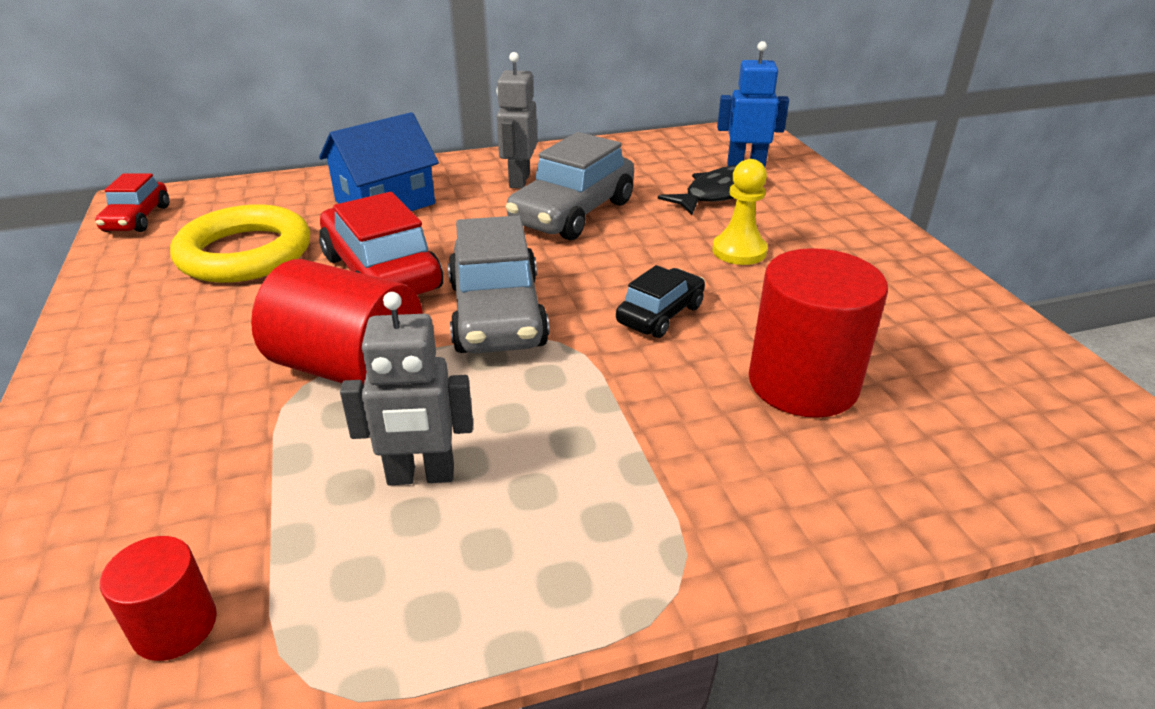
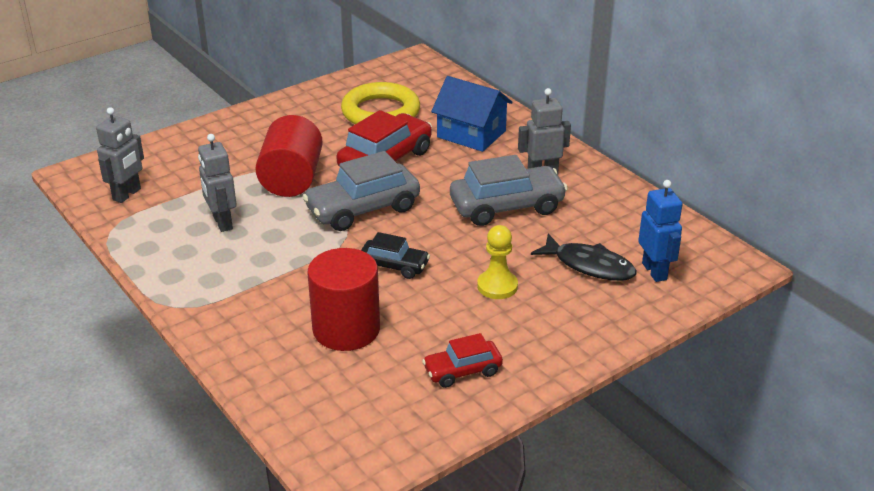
camera: 70 degrees right, 0 degrees up
red car [95,173,169,232] -> red car moved to [422,333,503,388]
red cylinder [100,536,217,661] -> grey robot [96,107,144,203]
grey car [506,132,634,240] -> grey car turned 150 degrees clockwise [450,155,568,226]

